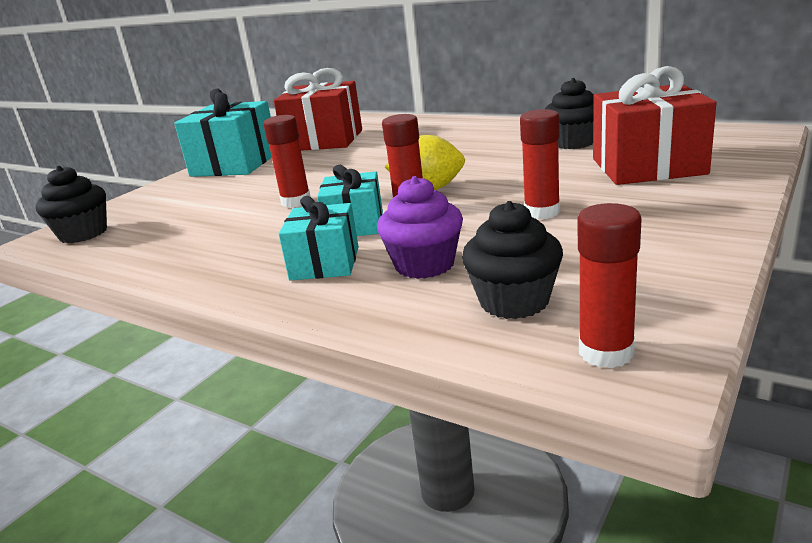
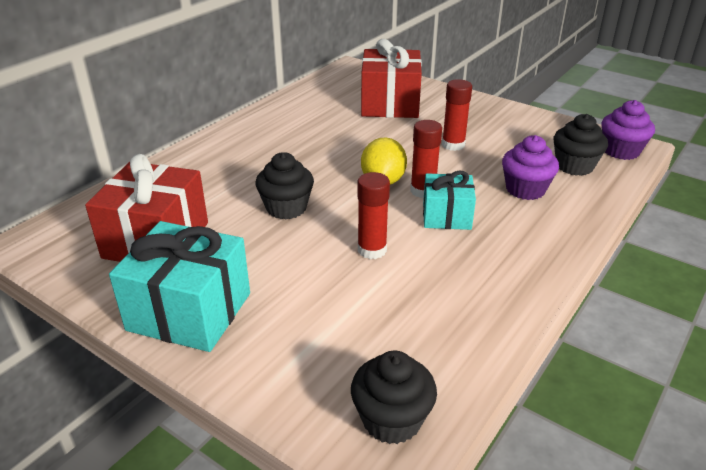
camera: 90 degrees left, 10 degrees up
turquoise gift [279,196,359,280] -> none
black cupcake [545,78,594,149] -> black cupcake moved to [256,152,314,220]
red glue stick [578,203,642,368] -> purple cupcake [601,100,655,160]

